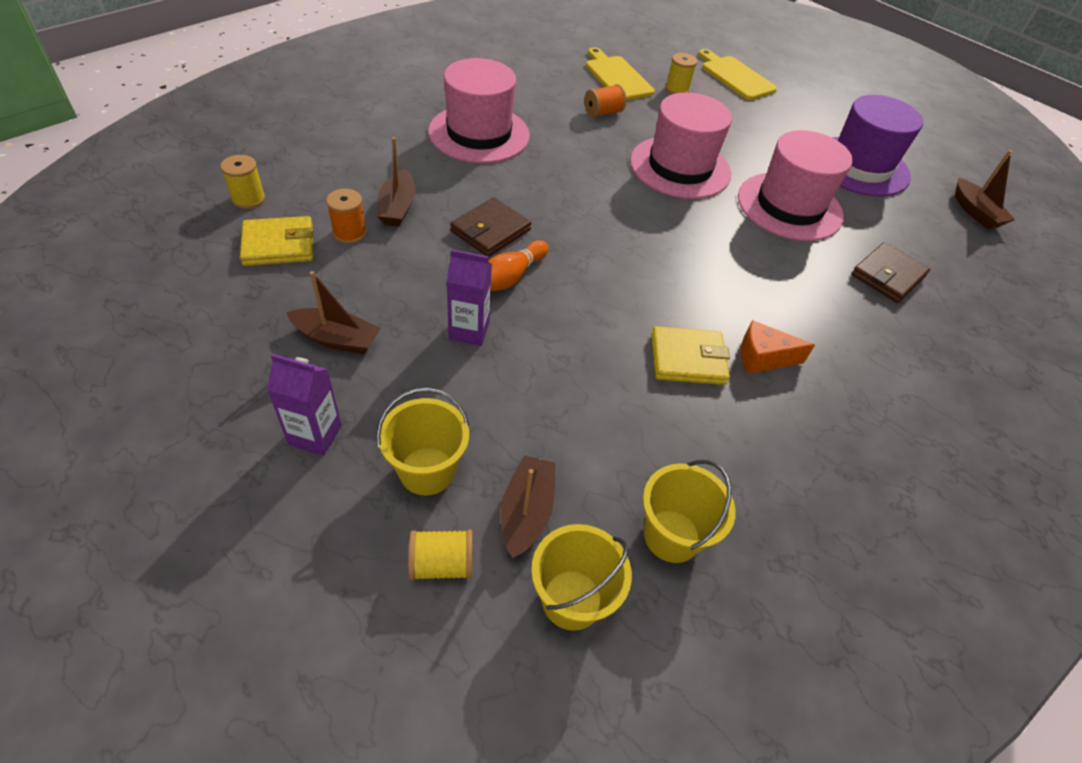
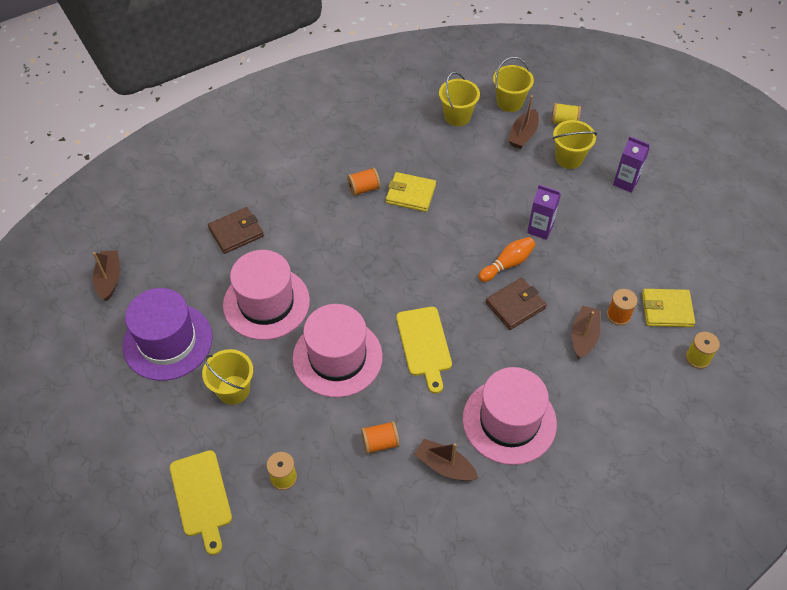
camera: 160 degrees left, 5 degrees up
brown boat [286,271,381,354] -> brown boat moved to [414,439,478,481]
yellow cutting board [586,47,655,100] -> yellow cutting board moved to [396,307,452,394]
orange cheese [741,320,815,374] -> orange spool [347,168,381,196]
none -> yellow bucket [202,349,253,405]

